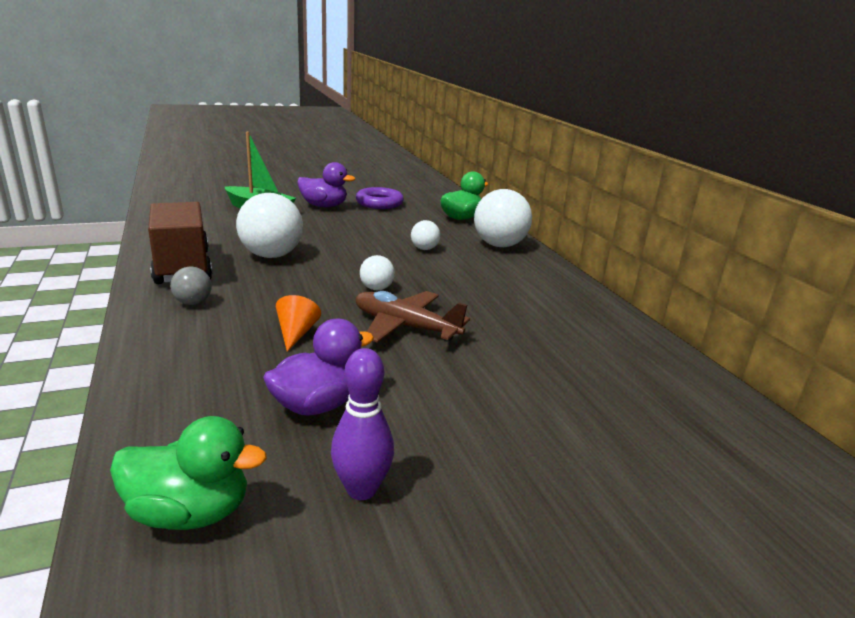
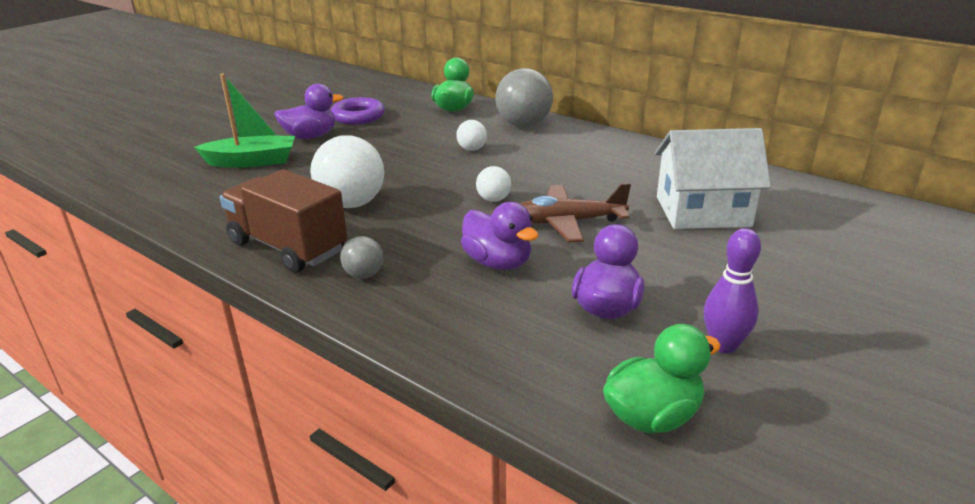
camera: 30 degrees left, 5 degrees up
orange cone [276,295,321,351] -> purple duck [461,202,538,270]
white ball [474,189,532,247] -> grey ball [495,68,553,127]
none -> white house [655,128,771,229]

